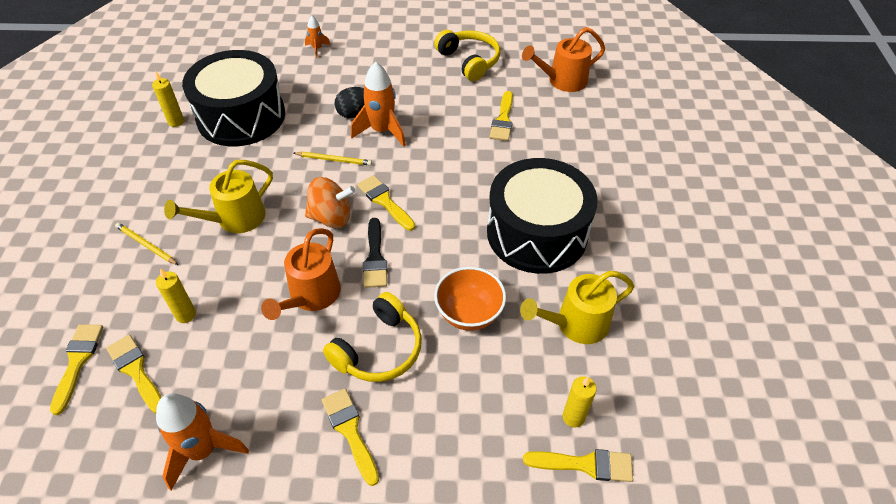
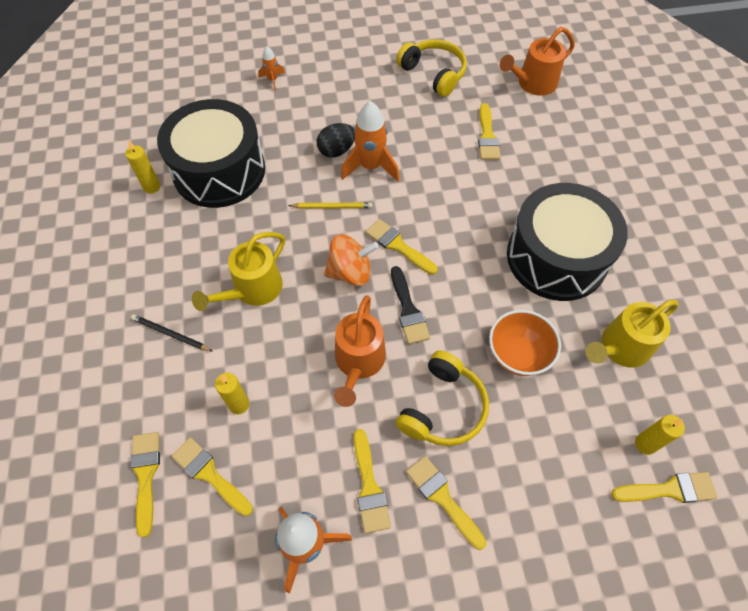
camera: 10 degrees left, 10 degrees up
yellow pencil [115,223,178,265] -> black pencil [131,314,213,352]
none -> yellow brush [354,429,391,533]

